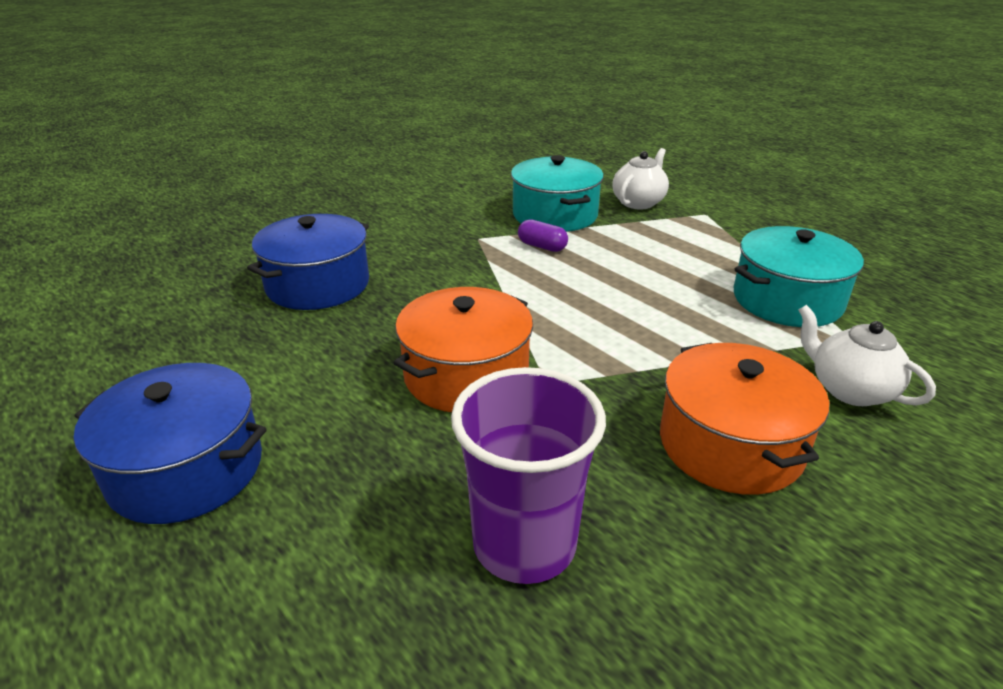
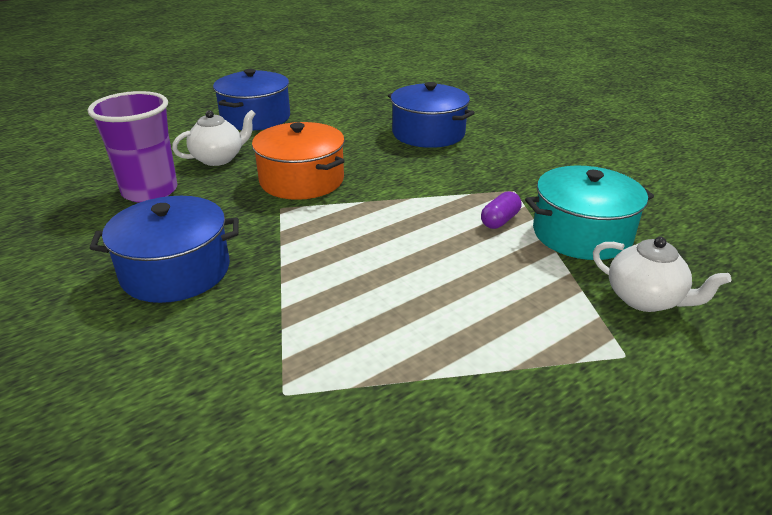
camera: 95 degrees right, 0 degrees up
orange pot [660,343,829,495] -> blue pot [90,196,239,303]
turquoise pot [734,226,864,327] -> none
white teapot [799,305,936,406] -> white teapot moved to [172,110,256,166]

